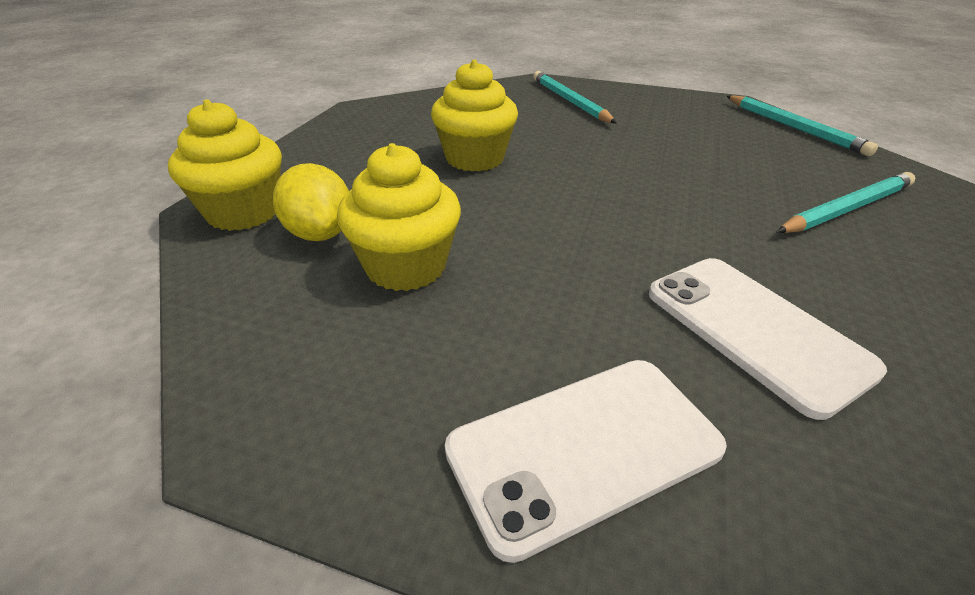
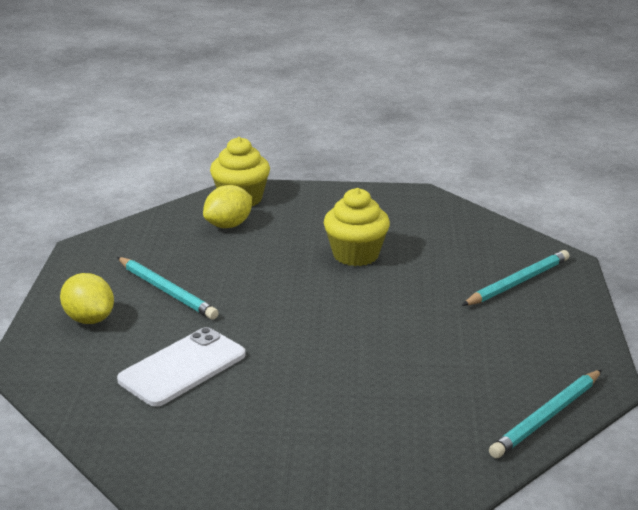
camera: 75 degrees right, 10 degrees down
yellow cupcake [337,143,461,291] -> none
white phone [445,360,727,563] -> yellow lemon [60,273,114,324]
turquoise pencil [777,172,915,233] -> turquoise pencil moved to [117,257,219,319]

